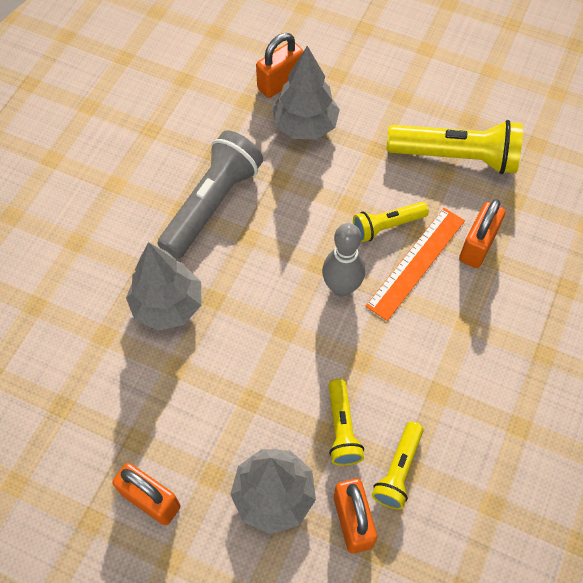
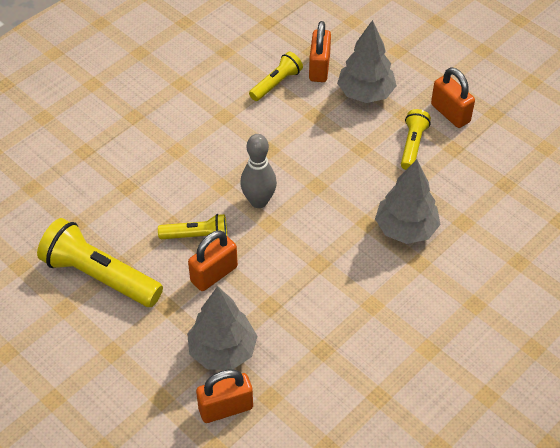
camera: 160 degrees left, 10 degrees down
grey flashlight [157,130,263,259] -> none
yellow flashlight [329,379,364,466] -> yellow flashlight moved to [401,109,431,170]
orange ruler [365,208,465,321] -> none
orange padlock [459,199,505,268] -> orange padlock moved to [188,230,238,291]

